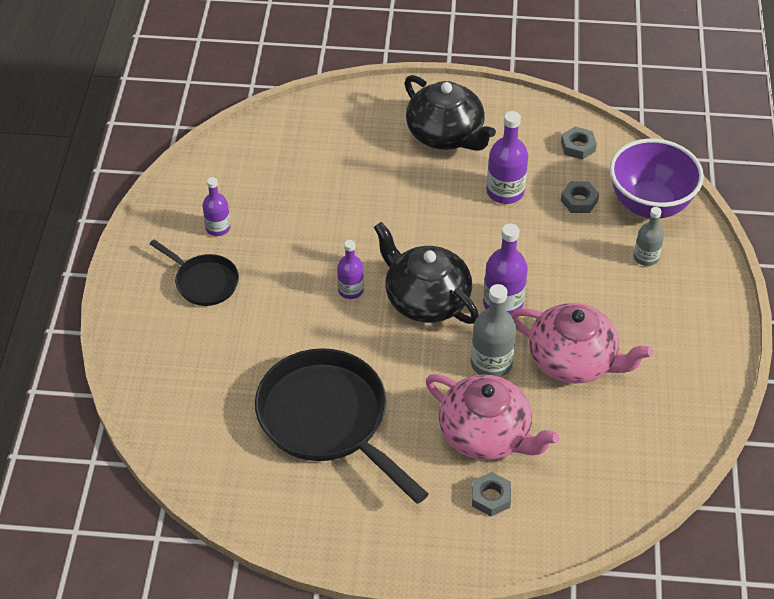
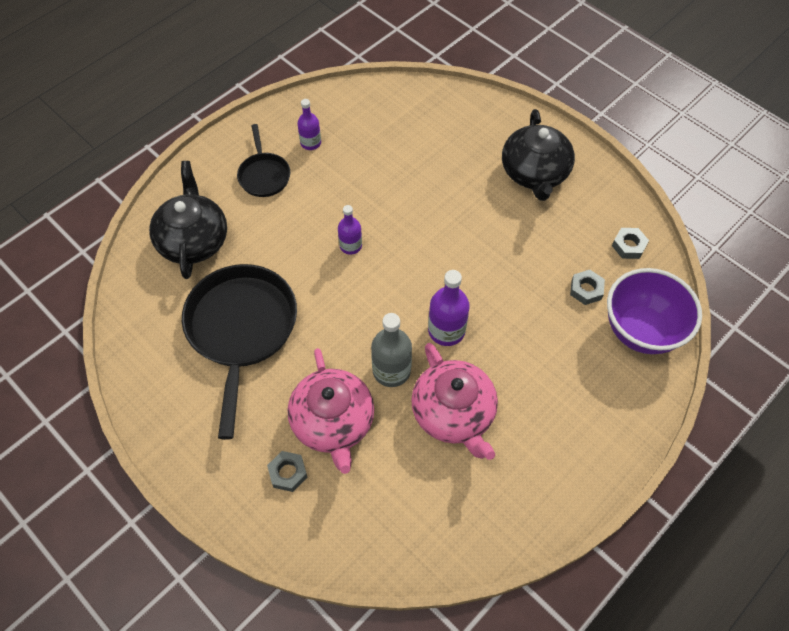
camera: 40 degrees right, 10 degrees up
black teapot [374,222,479,324] -> black teapot moved to [149,161,227,279]
purple bottle [487,111,528,204] -> none
grey bottle [634,207,664,266] -> none

